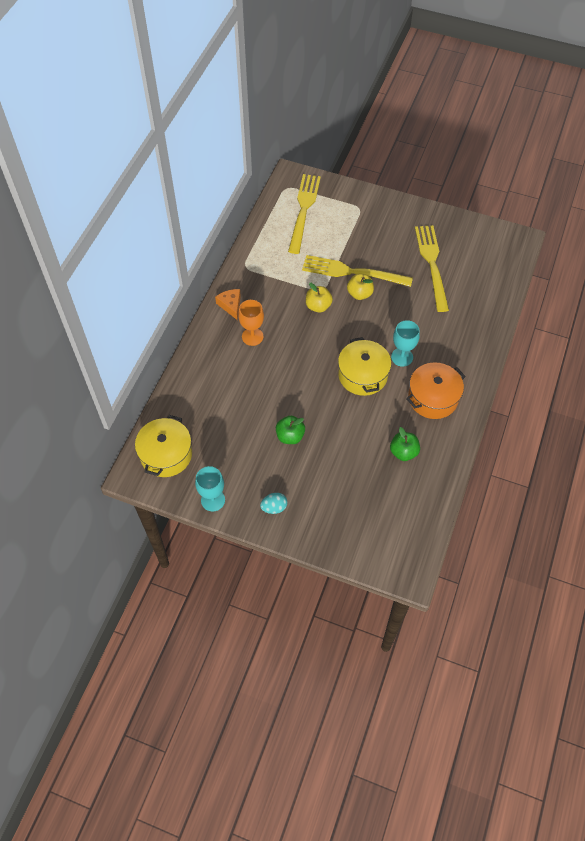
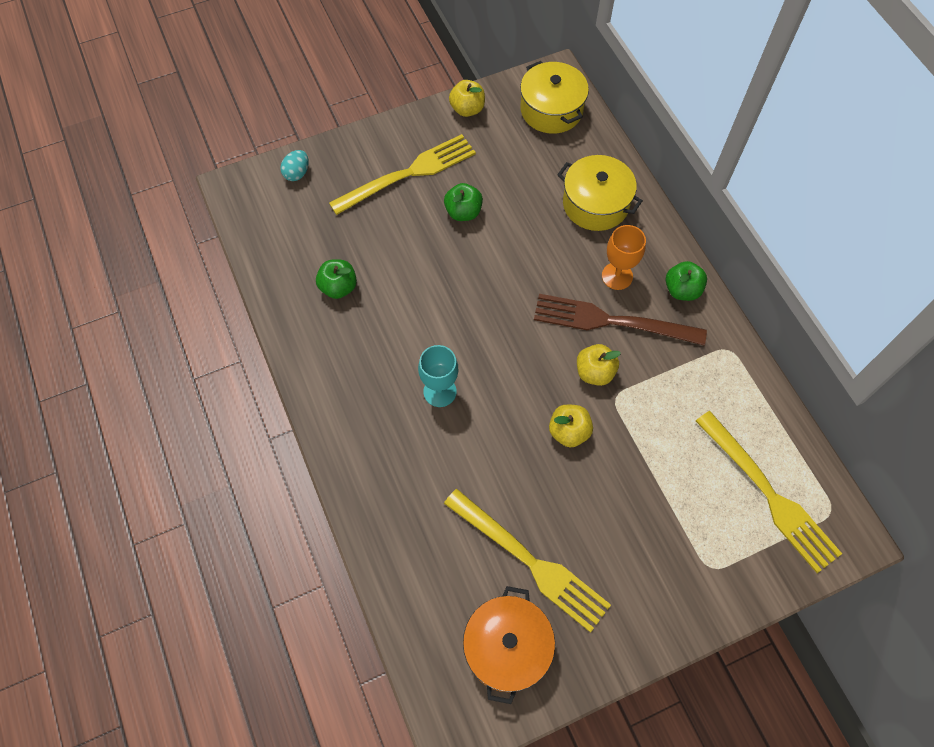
camera: 135 degrees right, 5 degrees up
turquoise goblet [195,466,225,511] -> yellow apple [449,80,485,117]
orange cheese [215,289,241,320] -> green apple [666,261,707,301]
turquoise egg [260,493,288,514] -> turquoise egg moved to [281,150,309,181]
yellow fork [302,255,413,287] -> yellow fork moved to [329,134,476,215]
yellow pot [338,337,391,396] -> yellow pot moved to [557,155,643,231]
orange pot [406,362,466,419] -> orange pot moved to [463,586,555,704]
none -> brown fork [534,294,707,346]

